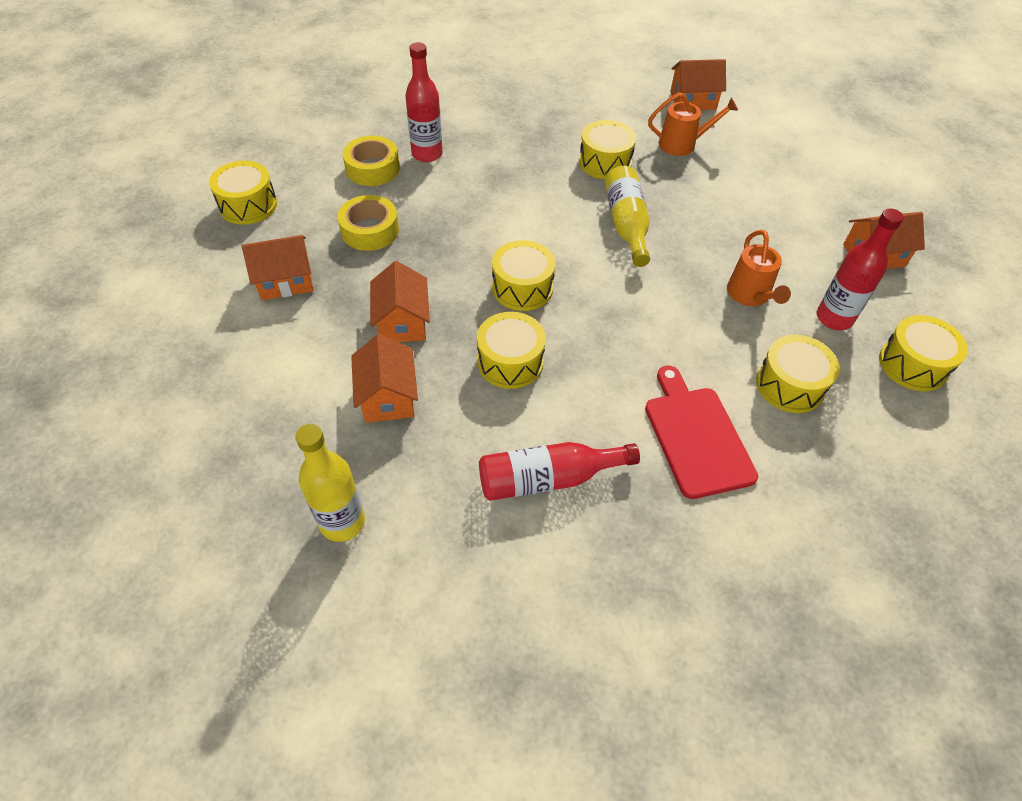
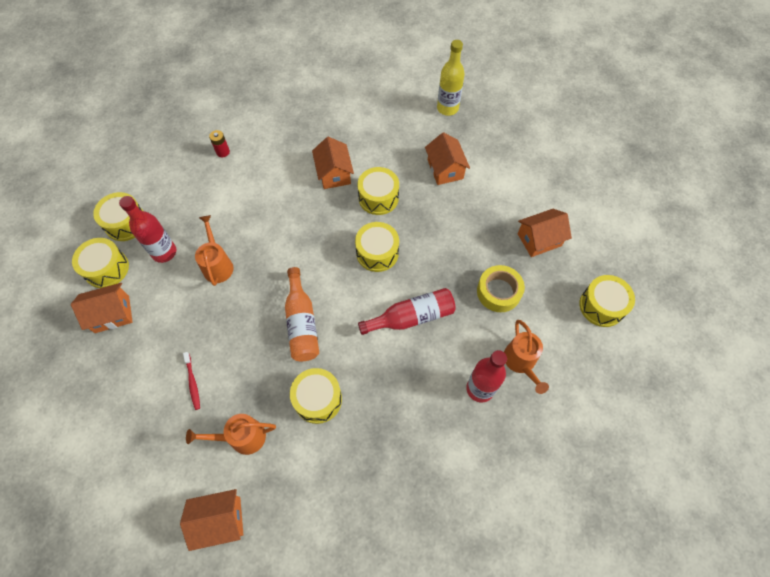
camera: 175 degrees right, 10 degrees up
yellow tape [343,136,400,186] -> orange watering can [504,320,549,394]
orange house [370,261,430,342] -> orange house moved to [312,137,354,189]
red bottle [479,442,640,501] -> red bottle moved to [358,288,456,335]
yellow bottle [605,166,650,267] -> orange bottle [285,267,319,361]
red cutting board [645,366,758,499] -> none
yellow drum [756,335,840,413] -> yellow drum moved to [72,238,129,288]
none -> red toothbrush [183,352,200,410]
none -> red battery [209,130,230,157]

